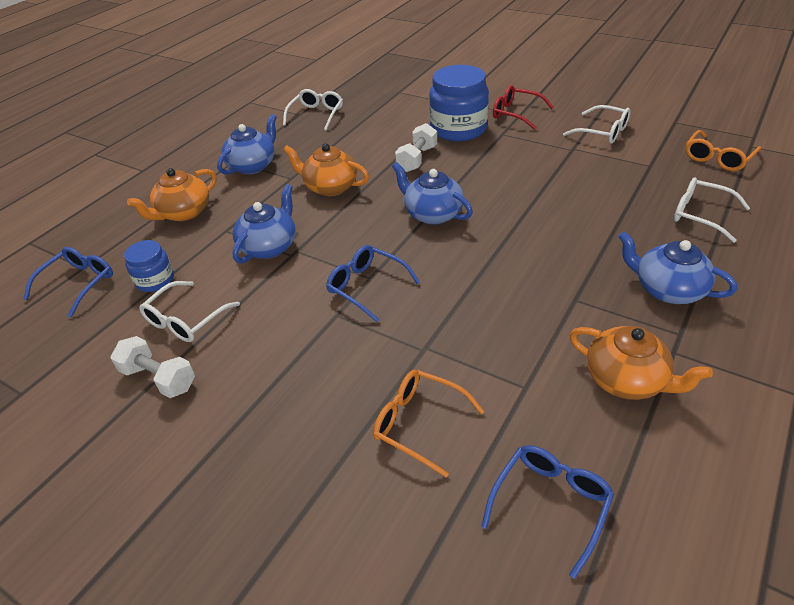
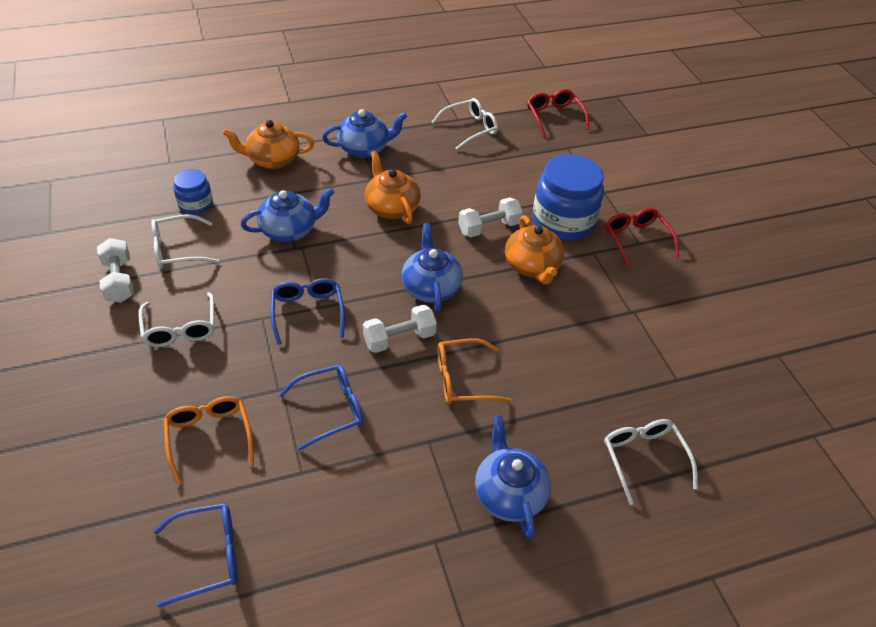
camera: 35 degrees right, 5 degrees up
blue glasses [23,247,113,317] -> blue glasses moved to [279,365,364,451]
white glasses [563,105,631,144] -> white glasses moved to [139,292,215,347]
orange teapot [569,326,713,400] -> orange teapot moved to [505,215,564,284]
orange glasses [686,130,761,171] -> orange glasses moved to [437,339,512,404]
none -> white dumbbell [363,304,437,353]
none -> red glasses [527,89,589,137]

